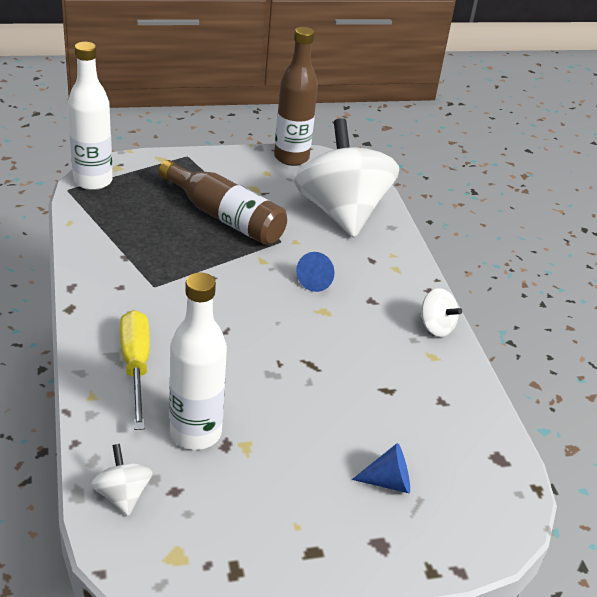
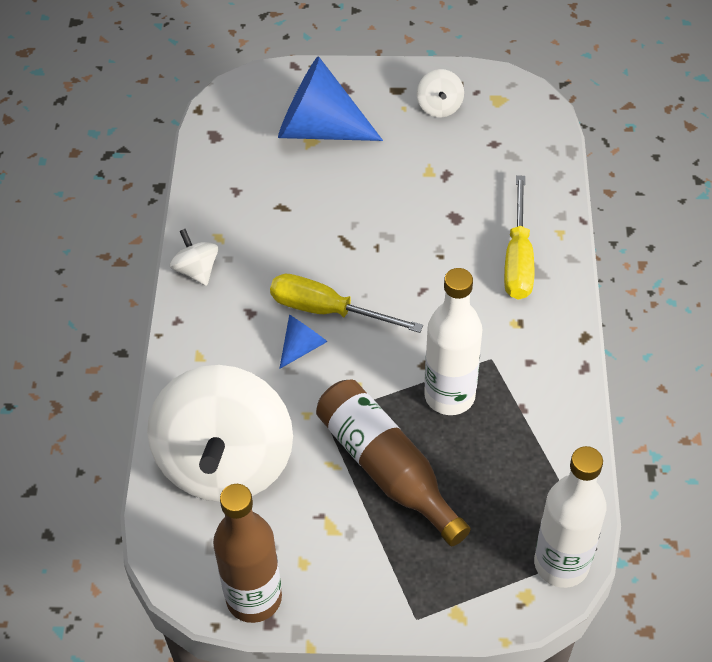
camera: 160 degrees left, 15 degrees up
white spinning top [91,444,153,516] -> white spinning top moved to [417,69,464,118]
white bottle [169,273,227,450] -> white bottle moved to [424,268,483,415]
blue cone [352,443,410,493] -> blue cone [278,56,383,141], size x2.14
none -> yellow screwdriver [270,274,423,333]

